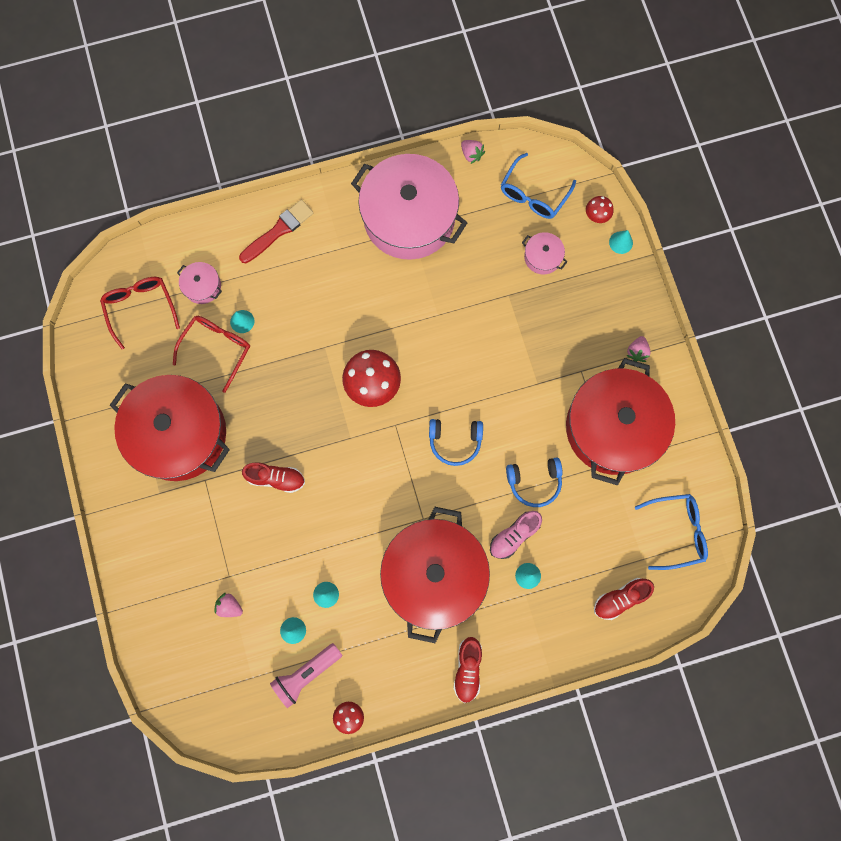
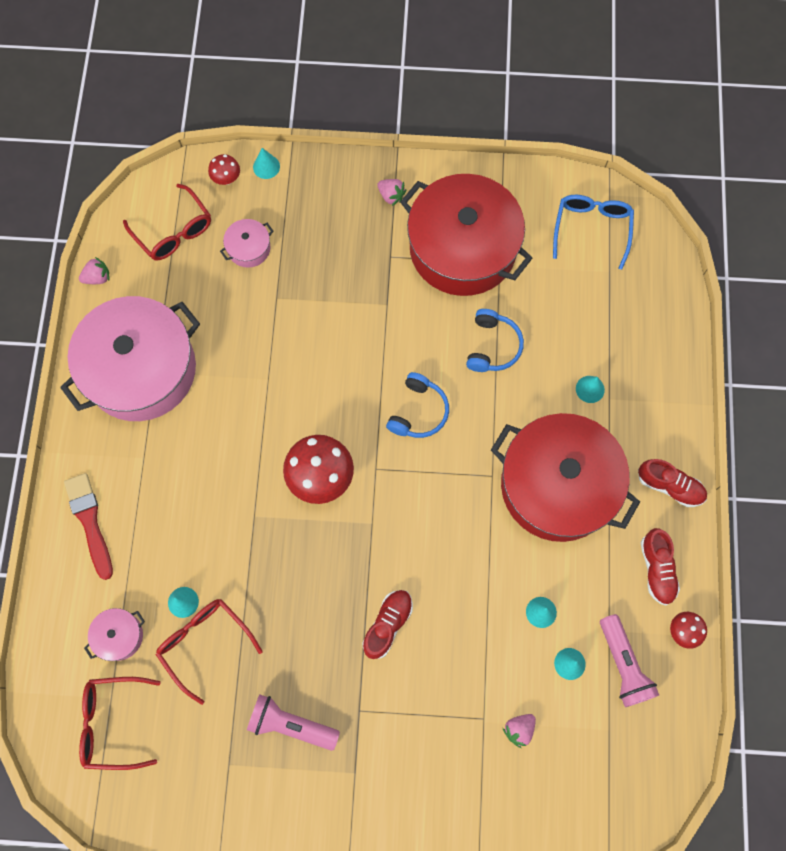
camera: 70 degrees left, 5 degrees down
red pot [110,375,230,481] -> pink flashlight [247,694,340,751]
pink shoe [490,511,542,559] -> none
blue glasses [501,153,576,219] -> red glasses [123,184,211,261]
red shoe [594,578,654,620] -> red shoe moved to [641,528,680,605]

